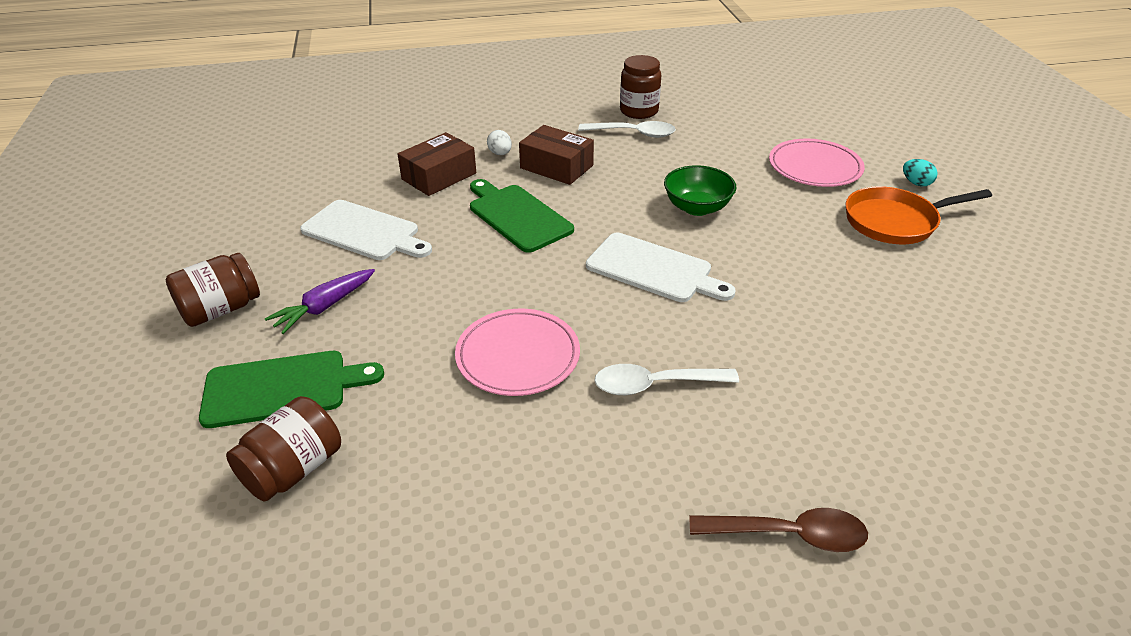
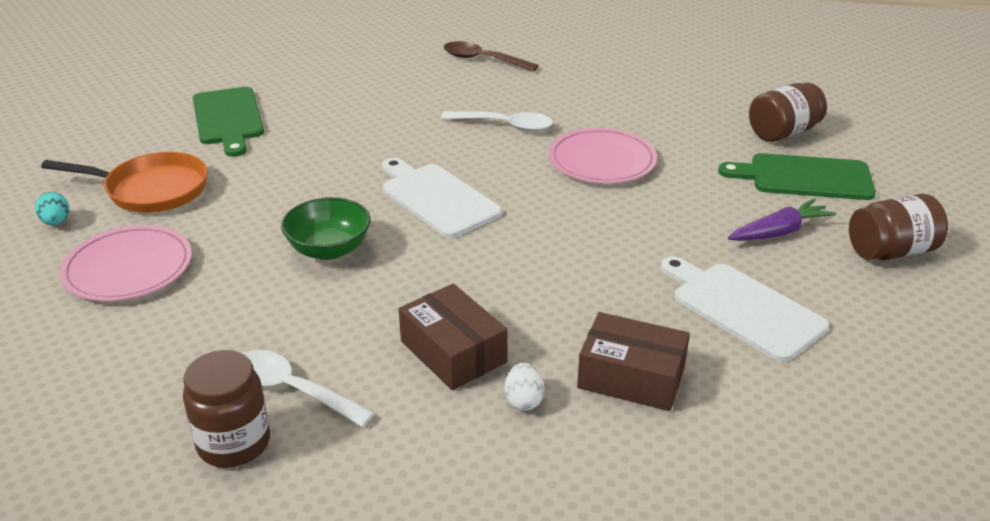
camera: 160 degrees left, 5 degrees down
brown box [397,132,476,196] -> brown box turned 45 degrees clockwise [577,312,690,411]
green cutting board [470,179,574,253] -> green cutting board moved to [193,87,264,157]

